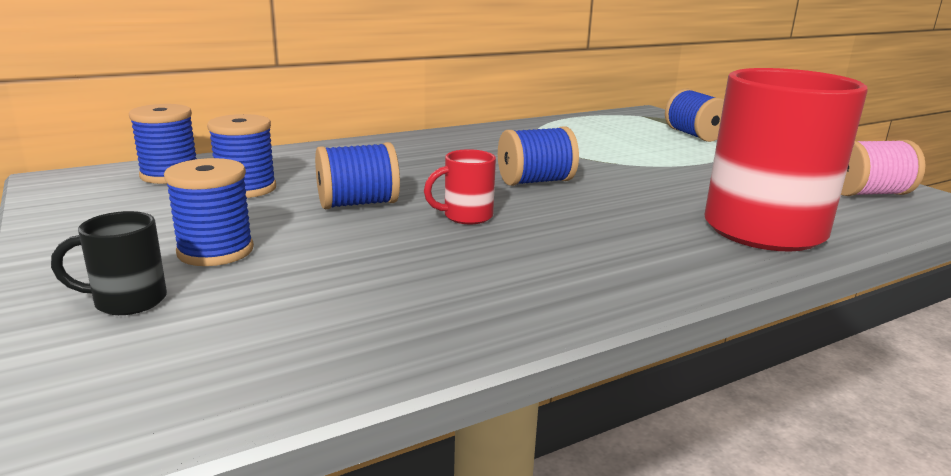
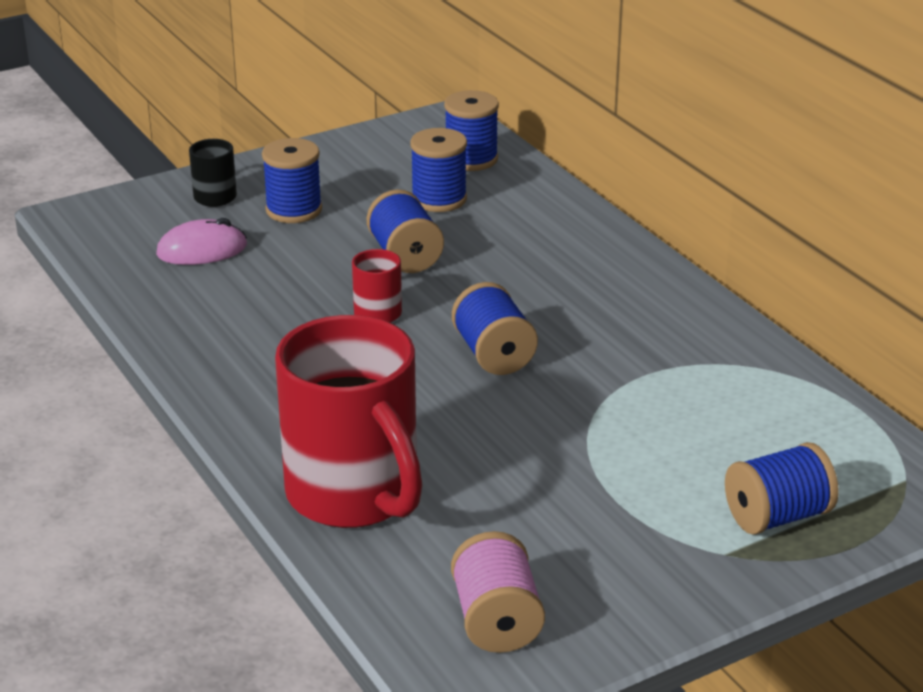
camera: 90 degrees right, 10 degrees up
none -> pink mouse [156,218,247,265]

